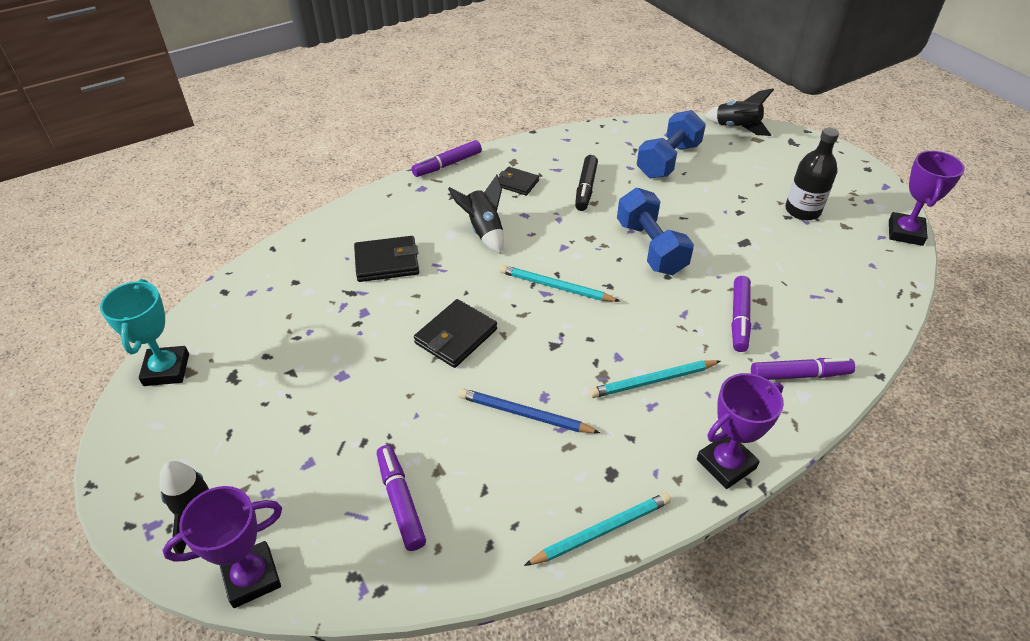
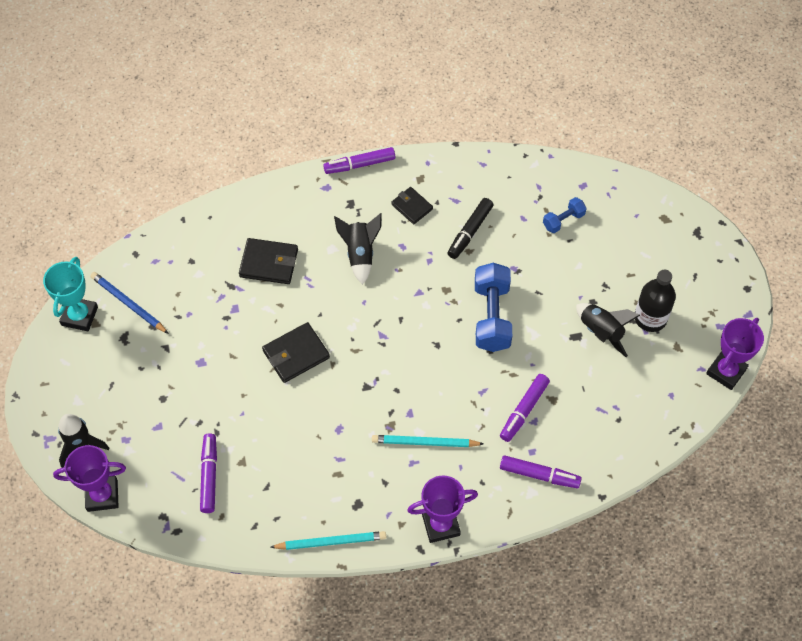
camera: 20 degrees right, 15 degrees up
blue pencil [459,388,600,433] -> blue pencil moved to [90,272,169,334]
turquoise pencil [500,265,620,302] -> none
blue dumbbell [637,110,706,179] -> blue dumbbell [543,197,587,233], size x0.53
black rocket [704,89,774,136] -> black rocket moved to [576,303,640,357]

